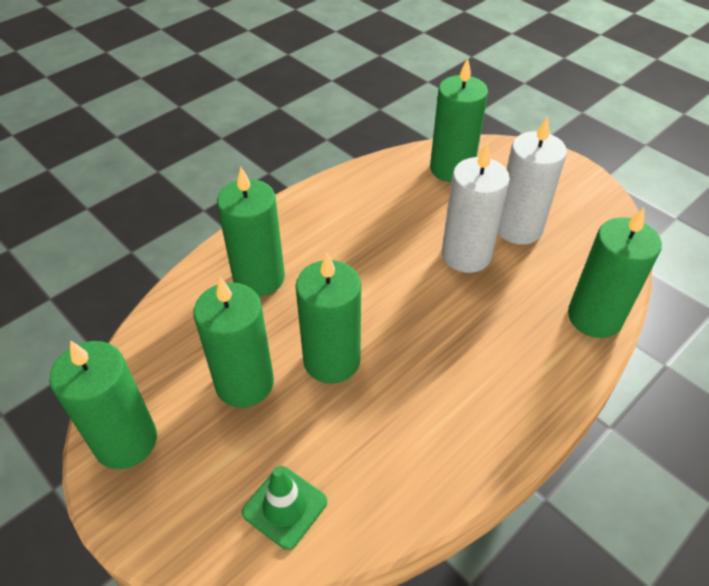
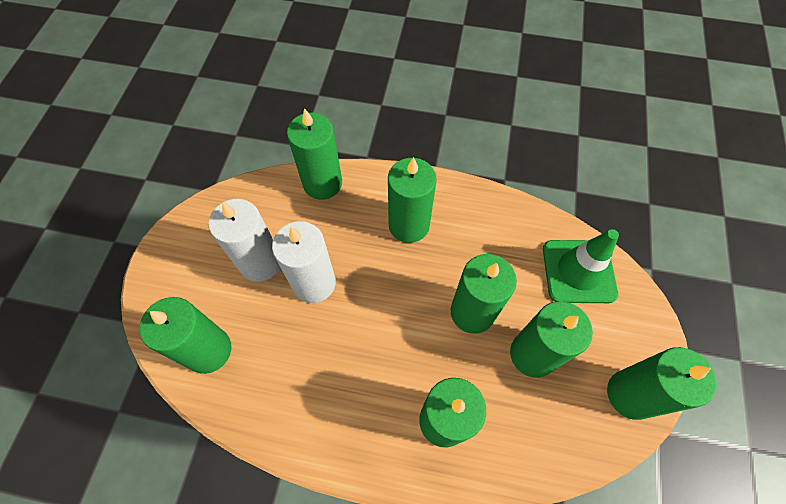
camera: 125 degrees left, 15 degrees up
green traffic cone [242,466,327,550] -> green traffic cone [543,229,619,303], size x1.56
none -> green candle [388,157,437,243]

